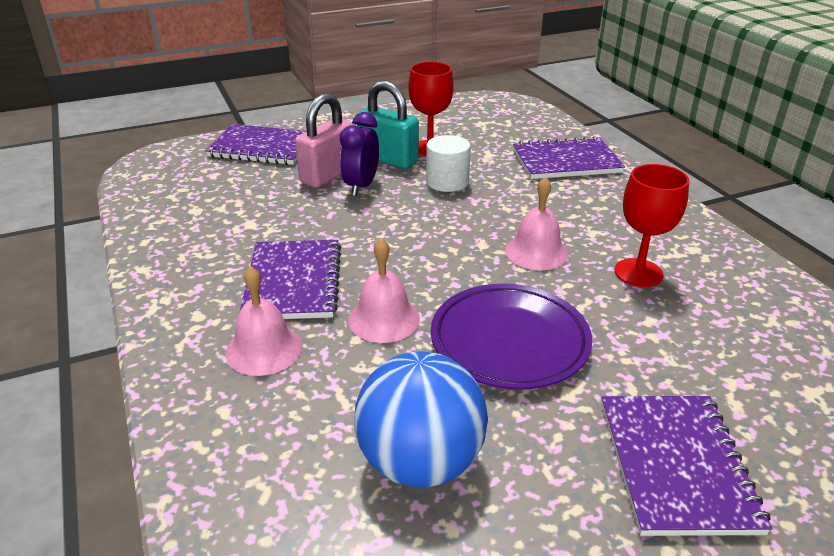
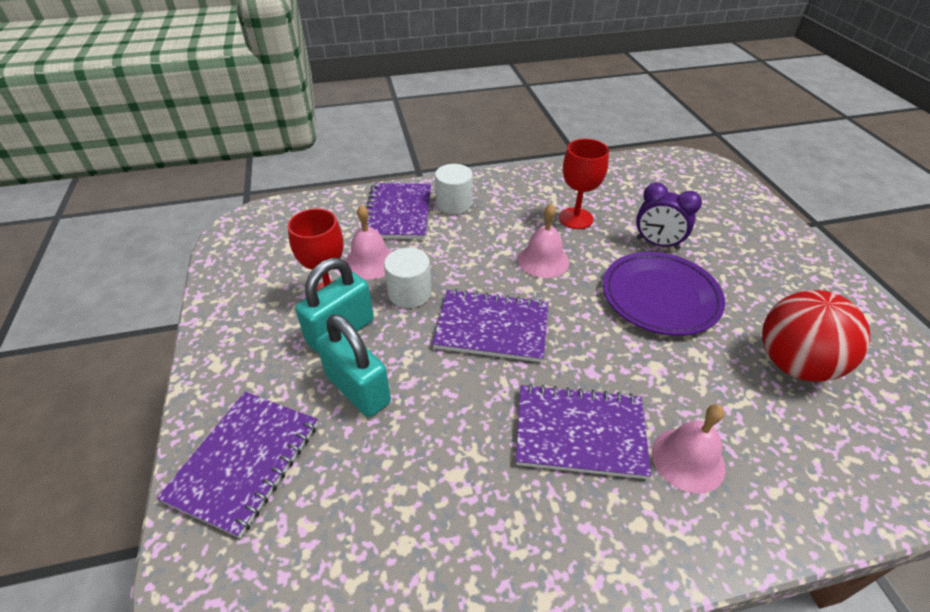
camera: 80 degrees left, 10 degrees up
pink padlock [295,93,354,188] -> turquoise padlock [316,314,391,417]
purple clock [340,112,379,196] -> purple clock moved to [636,183,702,250]
pink bell [348,238,420,343] -> pink bell moved to [346,205,392,279]
blue ball [354,351,488,488] -> red ball [762,290,871,382]
purple notebook [601,396,772,536] -> purple notebook moved to [432,289,549,362]
none -> white cylinder [435,164,473,214]

